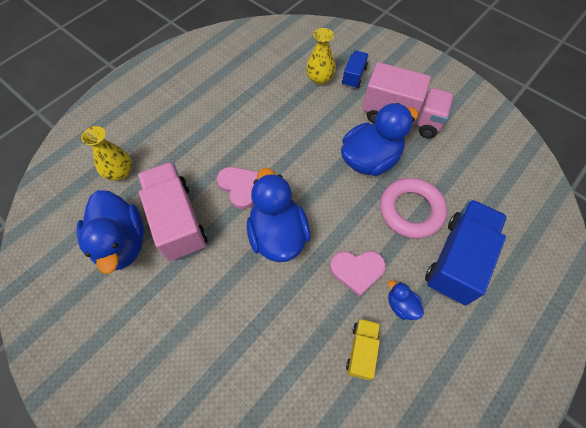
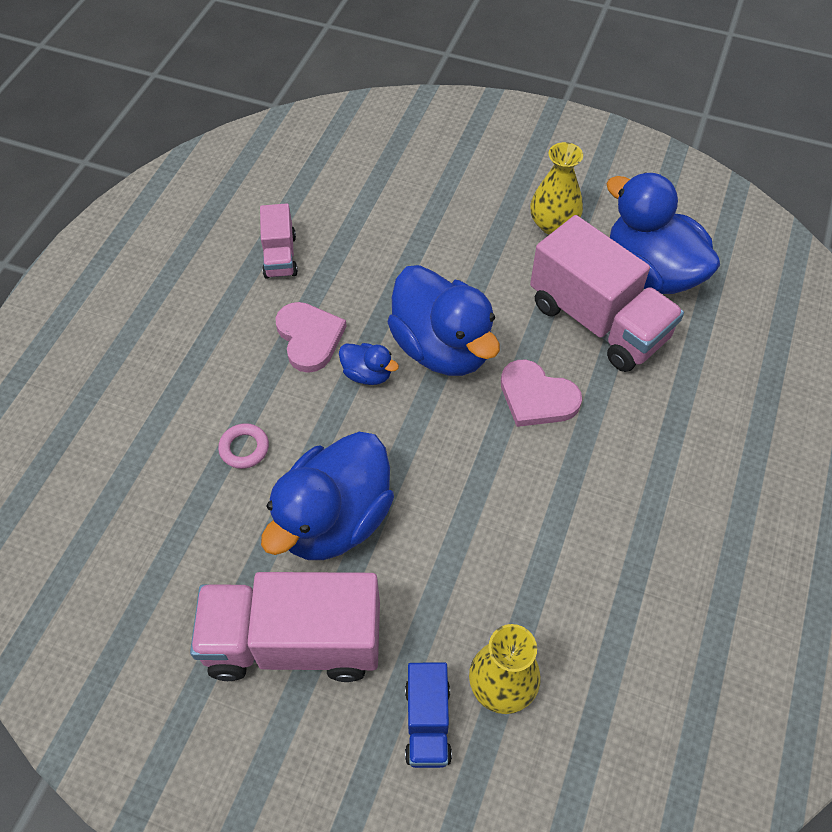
camera: 160 degrees right, 5 degrees down
yellow vase [81,126,132,181] -> yellow vase moved to [530,142,583,235]
pink heart [330,251,386,297] -> pink heart turned 90 degrees clockwise [275,302,347,373]
yellow truck [346,318,380,380] -> pink truck [260,203,298,279]
pink ring [380,178,448,239] -> pink ring [218,423,269,469], size x0.44
blue duck [388,280,424,320] -> blue duck moved to [339,343,399,385]
blue truck [425,199,507,305] -> none

